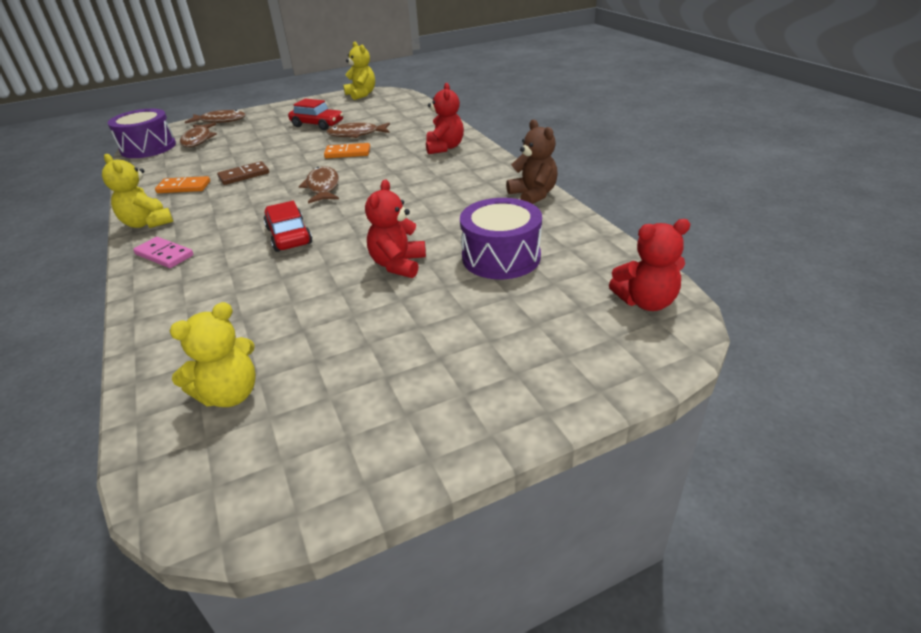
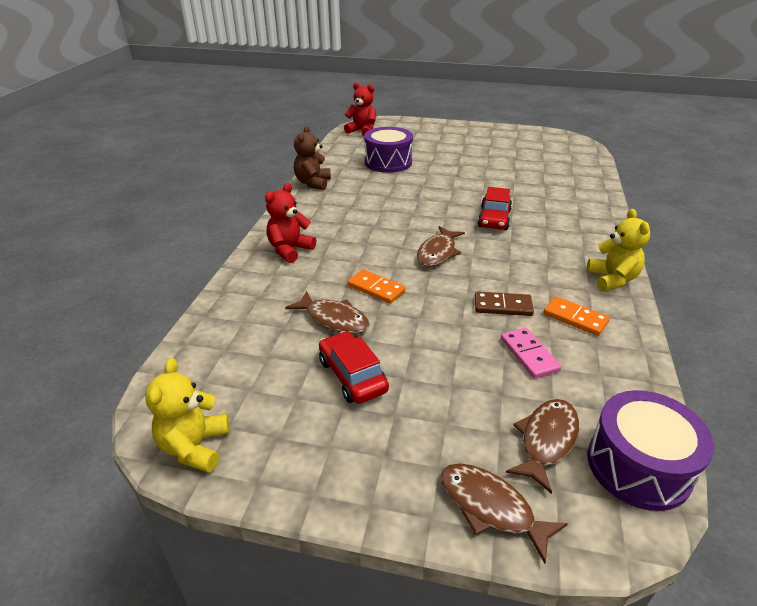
camera: 145 degrees left, 0 degrees up
pink domino [133,237,194,268] -> pink domino moved to [501,328,561,379]
yellow teddy bear [170,302,256,407] -> none
red teddy bear [365,179,426,278] -> none

